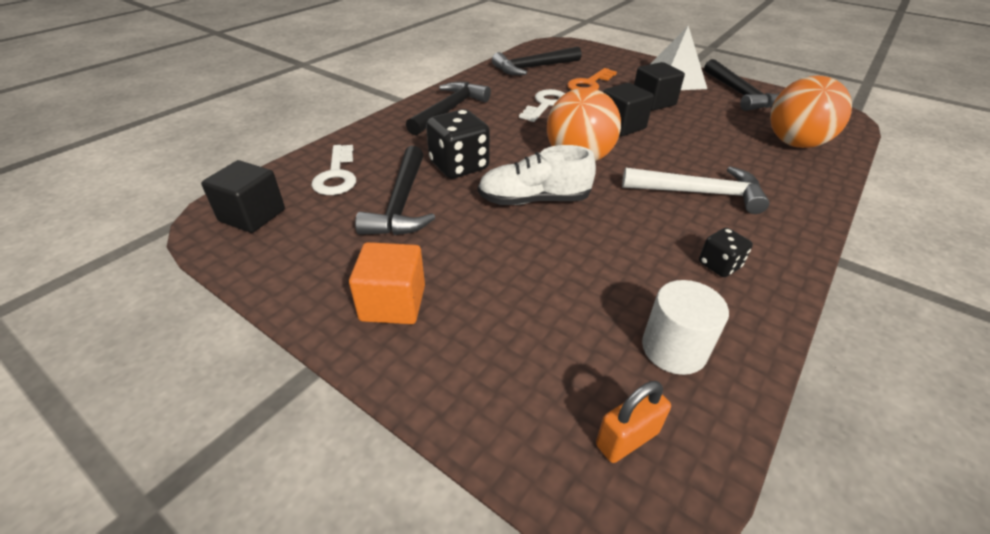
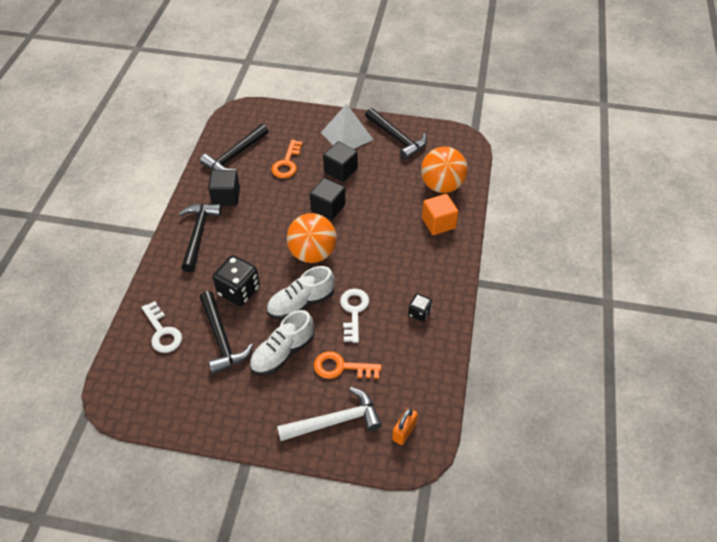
camera: 25 degrees left, 10 degrees up
black cube [201,160,285,233] -> black cube moved to [208,170,240,206]
orange cube [349,242,425,324] -> orange cube moved to [422,194,459,235]
white key [519,89,565,122] -> white key moved to [340,289,369,343]
white hammer [622,166,769,214] -> white hammer moved to [277,387,382,441]
white cylinder [642,280,729,375] -> none
none -> white shoe [249,310,315,375]
none -> orange key [314,351,382,379]

